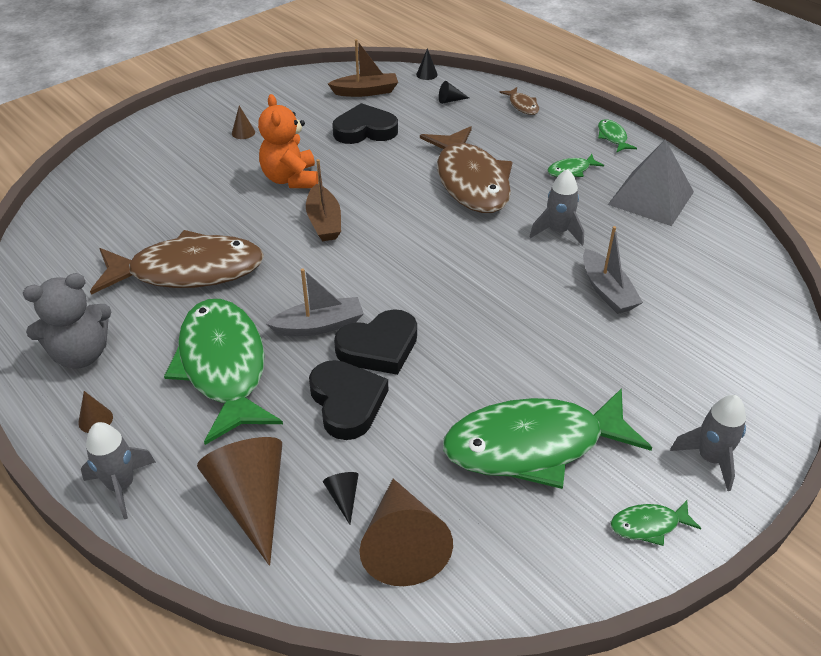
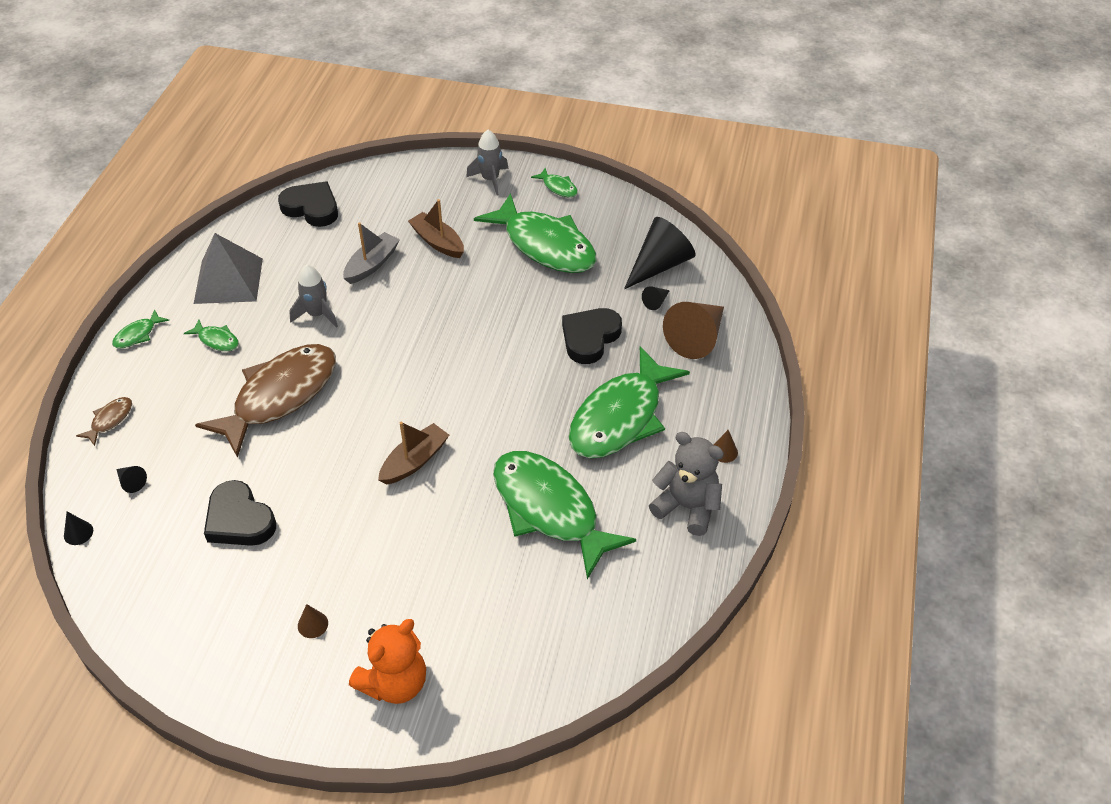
camera: 125 degrees left, 5 degrees up
grey rocket [81,422,156,519] -> none
brown fish [90,230,264,295] -> green fish [493,451,636,579]
orange teddy bear [258,94,318,188] -> orange teddy bear moved to [349,619,426,704]
grey boat [266,268,364,336] -> none
brown boat [328,39,398,97] -> brown boat moved to [408,199,464,258]
black heart [334,309,417,375] -> black heart moved to [278,181,338,227]
brown cone [359,479,453,586] -> black cone [624,217,695,289]

